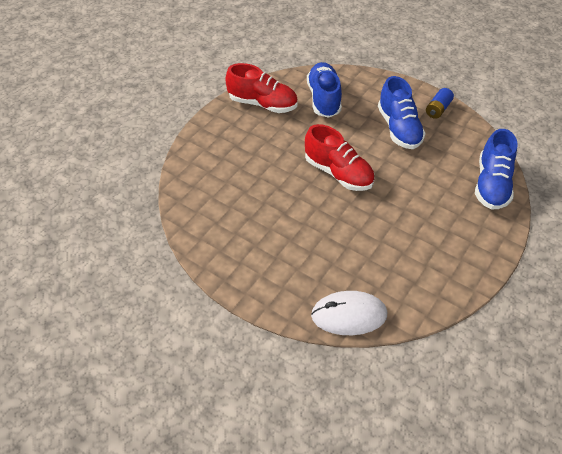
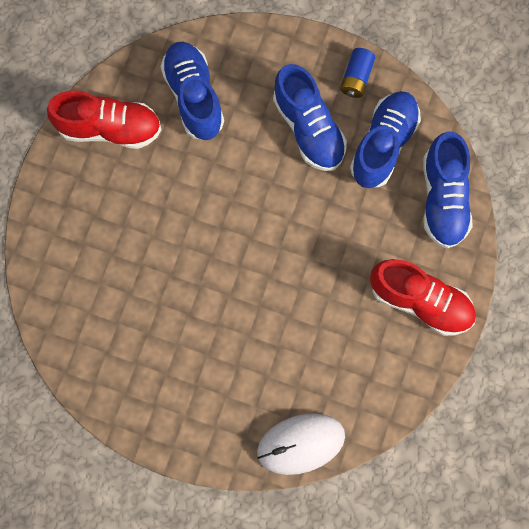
camera: 15 degrees left, 25 degrees up
red shoe [305,124,375,191] -> red shoe moved to [370,259,476,336]
none -> blue shoe [350,91,421,188]

